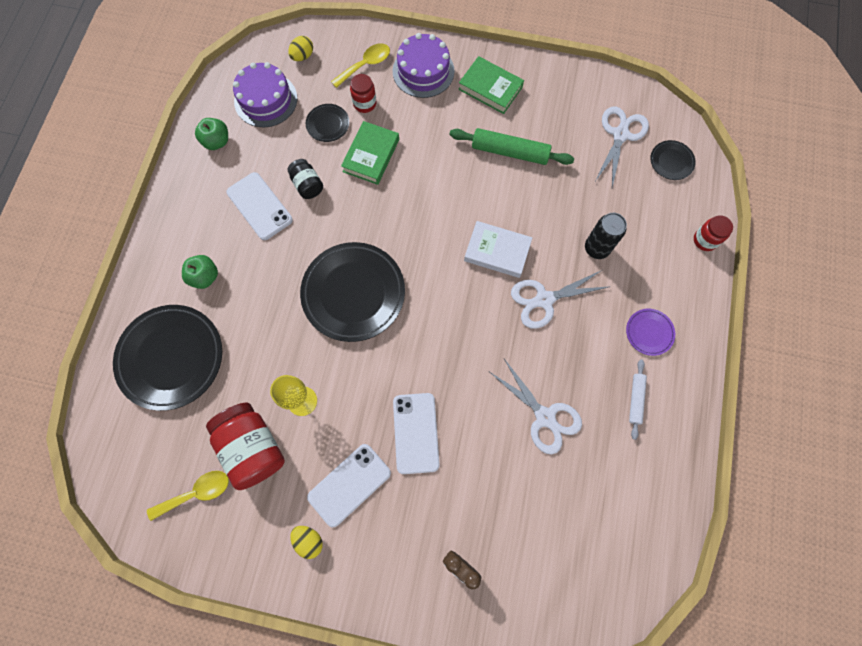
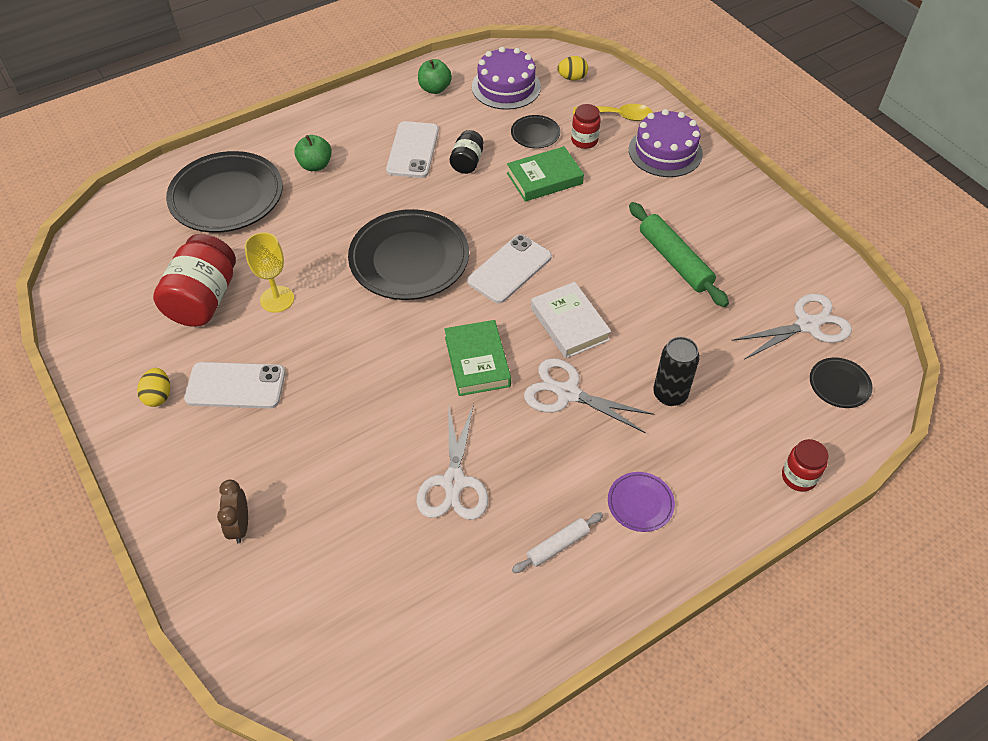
camera: 45 degrees right, 20 degrees down
yellow spoon [147,471,229,521] -> none
white phone [393,393,440,474] -> white phone moved to [467,235,552,304]
green book [458,56,524,114] -> green book moved to [444,320,511,396]

